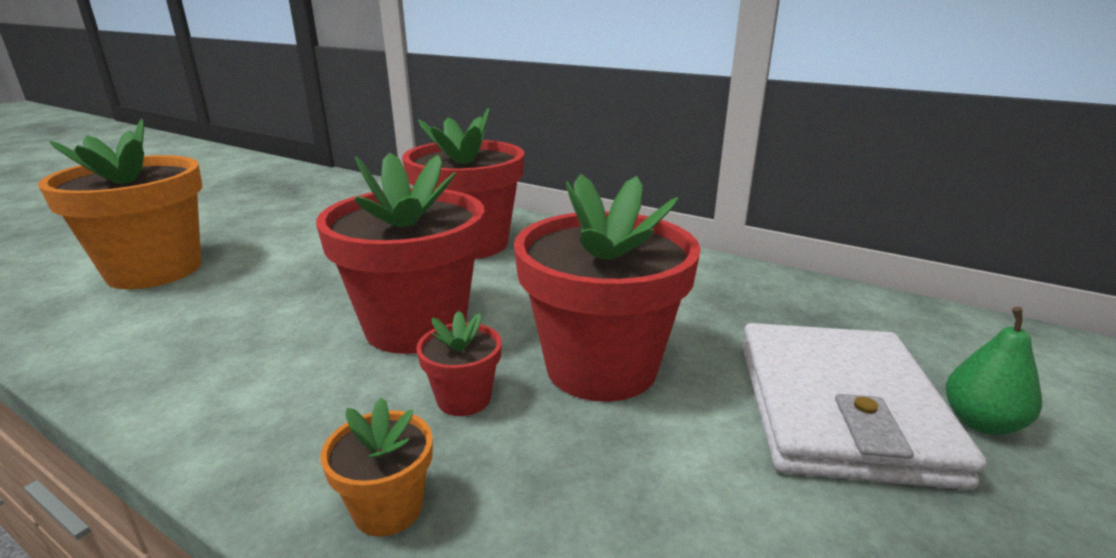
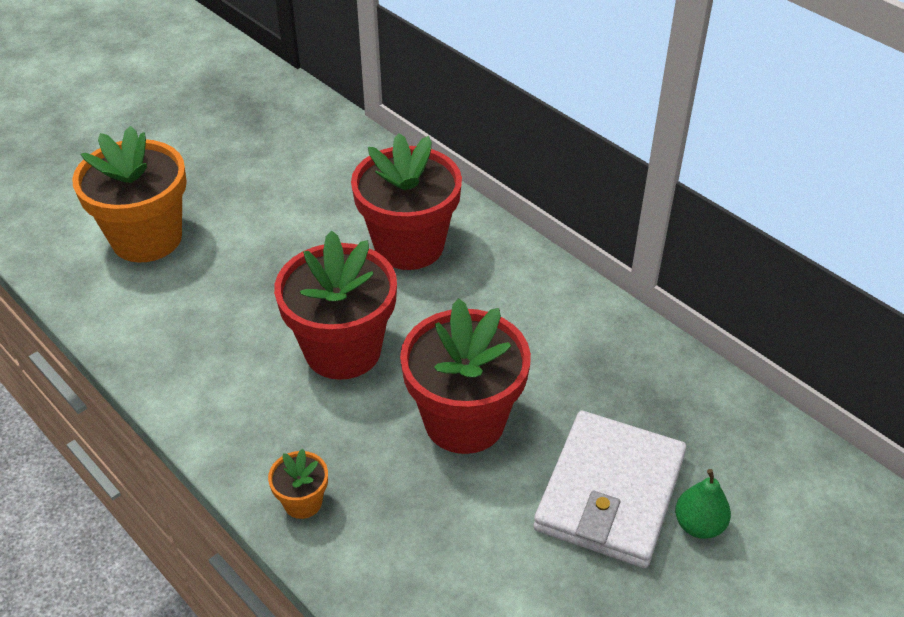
camera: 15 degrees right, 20 degrees up
red flower pot [416,311,502,416] -> none

